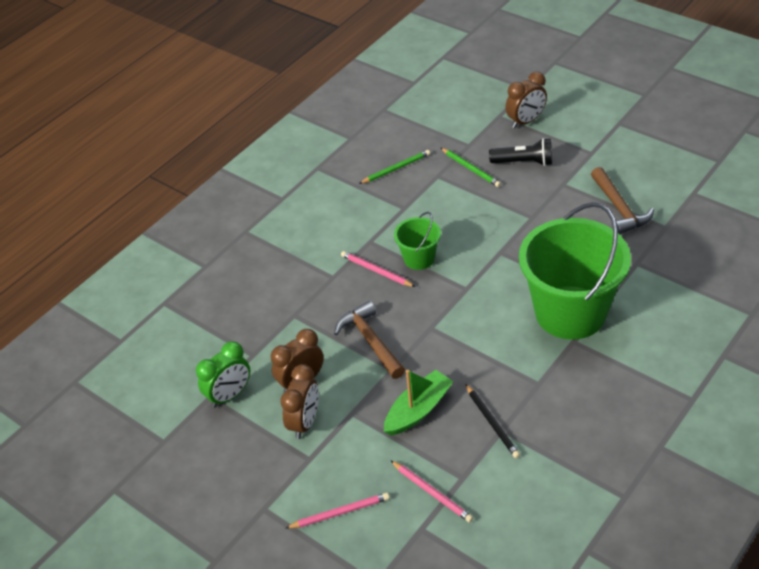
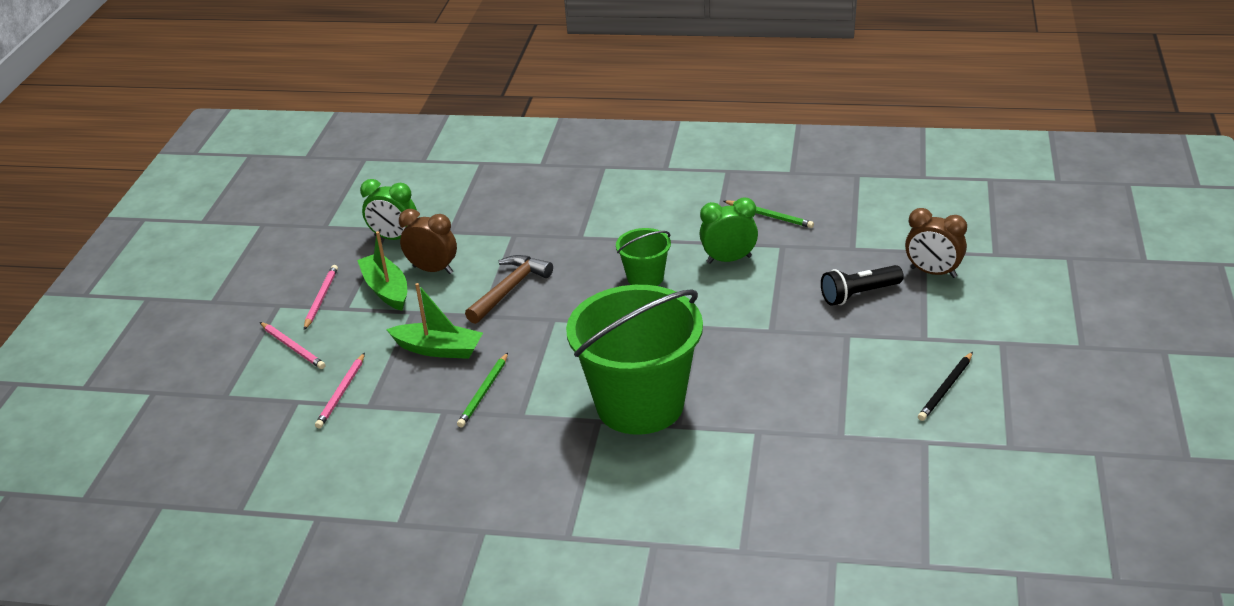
camera: 60 degrees right, 10 degrees down
brown clock [280,364,319,439] -> green boat [357,231,407,311]
pink pencil [341,251,415,287] -> pink pencil moved to [304,265,338,330]
green pencil [441,148,501,187] -> green pencil moved to [457,353,508,427]
black pencil [466,384,520,458] -> black pencil moved to [918,352,973,421]
black flashlight [489,138,552,166] -> black flashlight turned 90 degrees clockwise [821,265,904,306]
brown hammer [591,167,654,234] -> none
none -> green clock [699,198,758,264]

